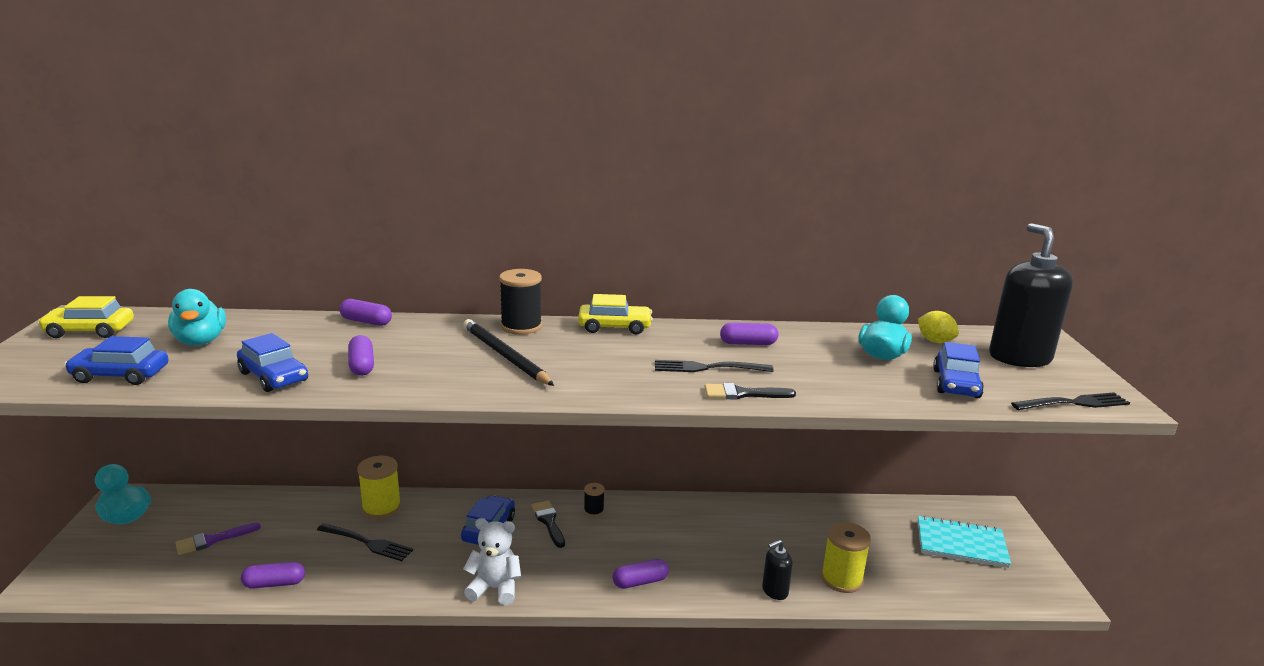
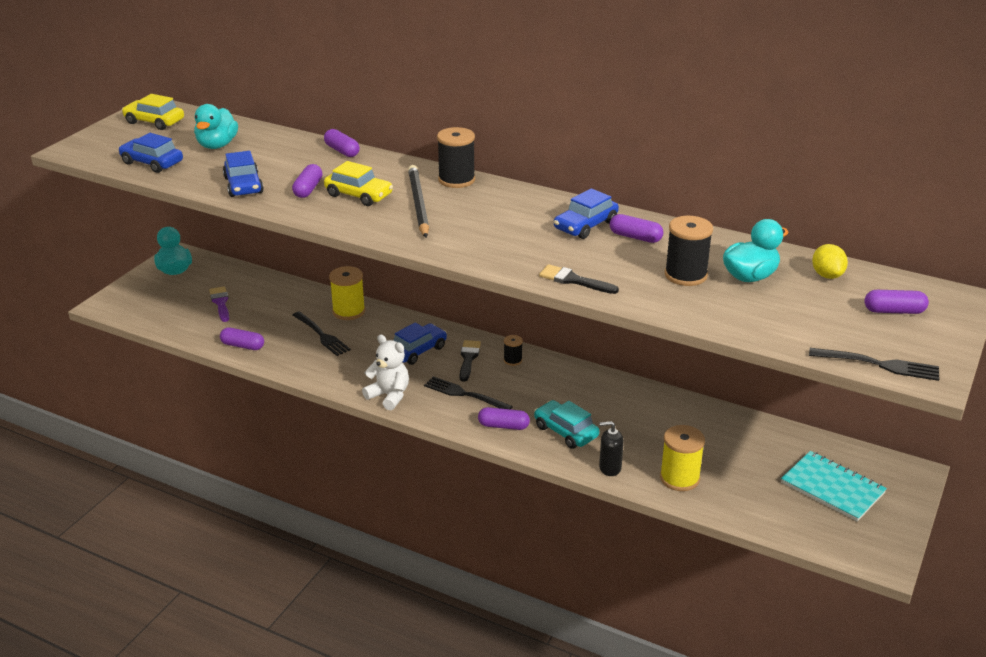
camera: 30 degrees right, 10 degrees up
purple brush [176,522,261,555] -> purple brush turned 75 degrees clockwise [209,286,229,322]
yellow car [578,294,653,335] -> yellow car moved to [324,161,393,206]
black fork [655,360,773,372] -> black fork moved to [424,376,513,409]
blue car [933,342,984,398] -> blue car moved to [554,188,619,239]
black soap dispenser [989,223,1073,367] -> purple capsule [864,290,929,314]
none -> turquoise car [534,400,599,449]
none -> black spool [665,216,713,286]

